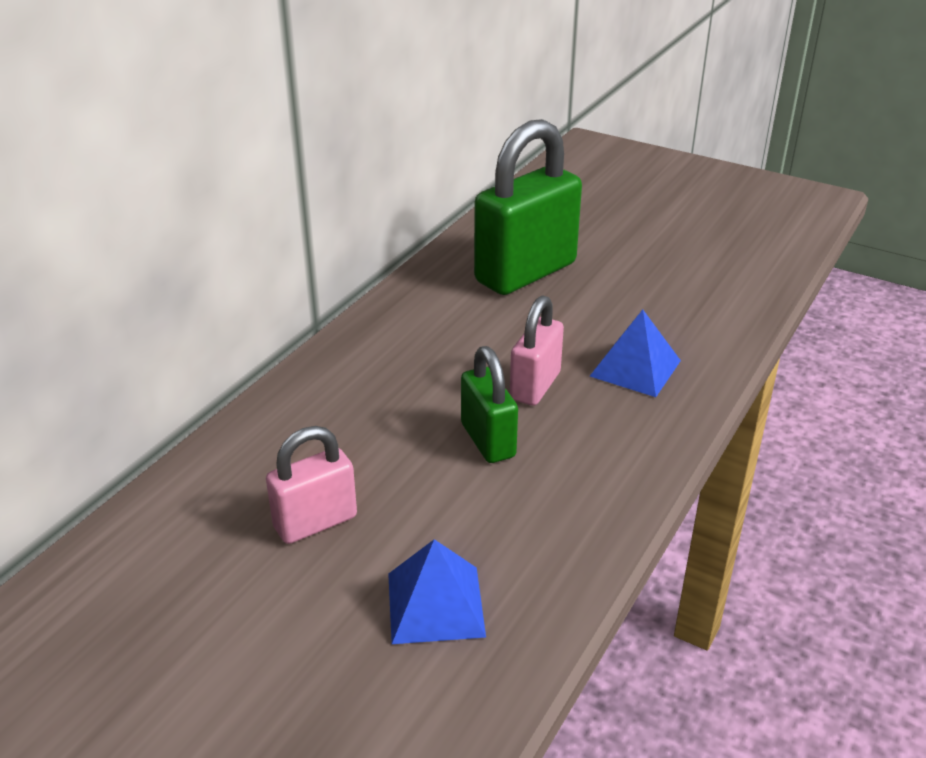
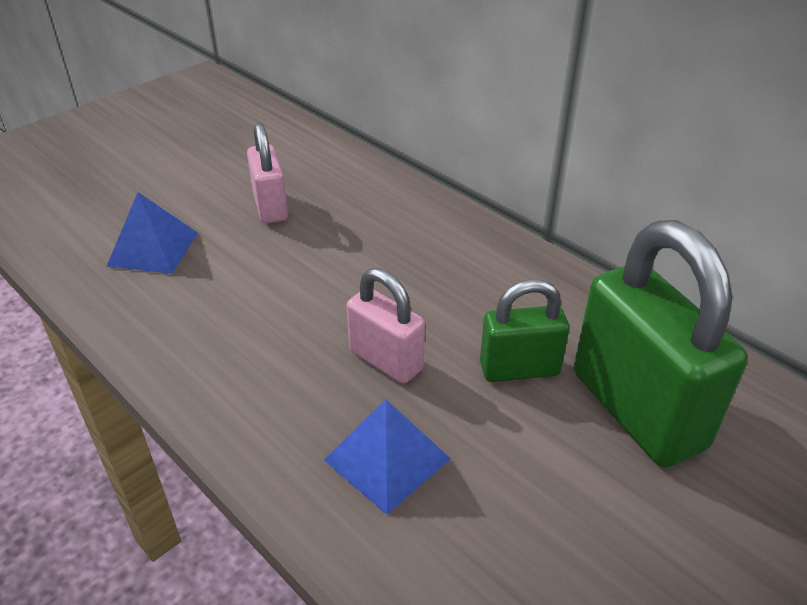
camera: 105 degrees right, 5 degrees up
green padlock [461,346,518,463] -> green padlock moved to [480,279,569,382]

